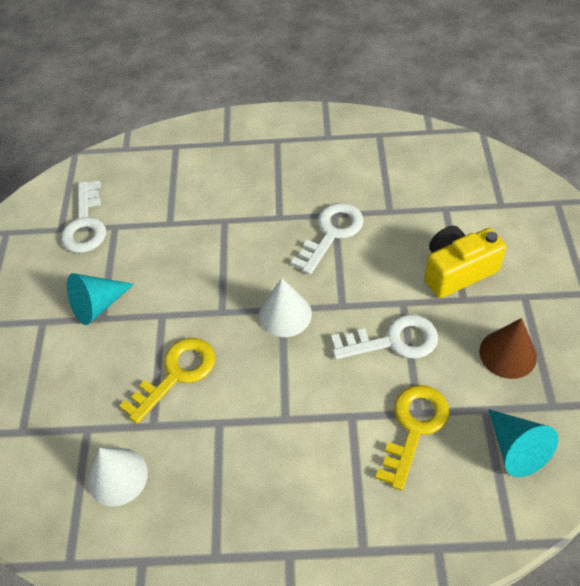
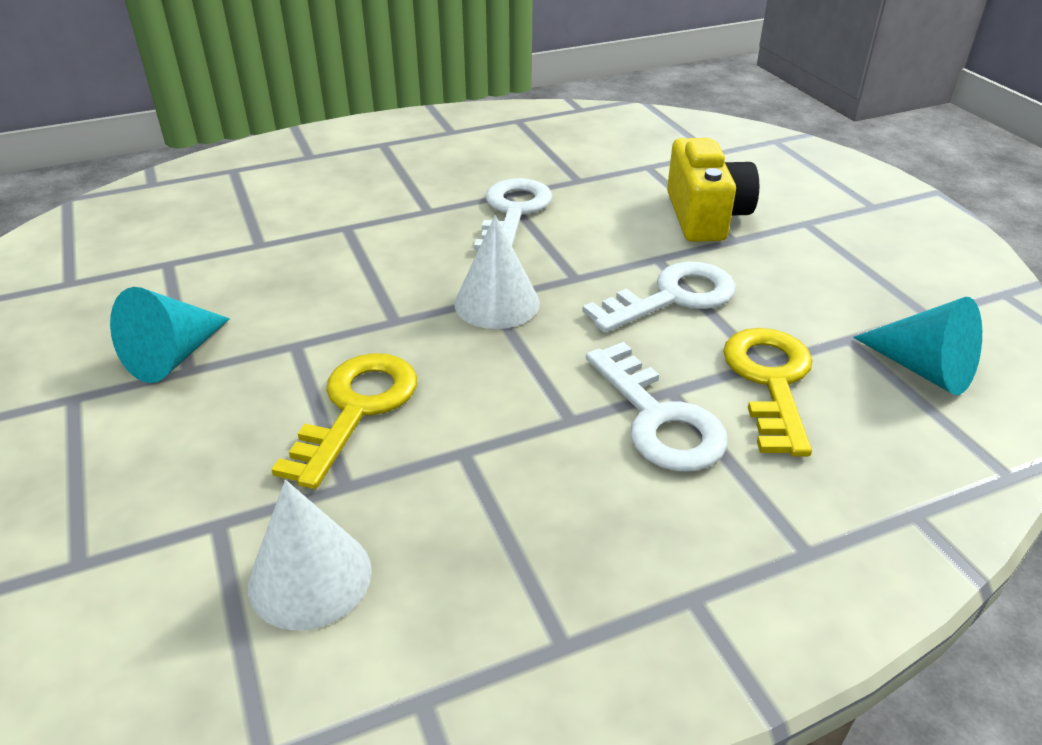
camera: 25 degrees left, 15 degrees down
white key [61,181,106,253] -> white key moved to [586,342,728,471]
yellow camera [424,226,506,298] -> yellow camera turned 135 degrees clockwise [667,138,759,242]
brown cone [479,318,537,379] -> none

